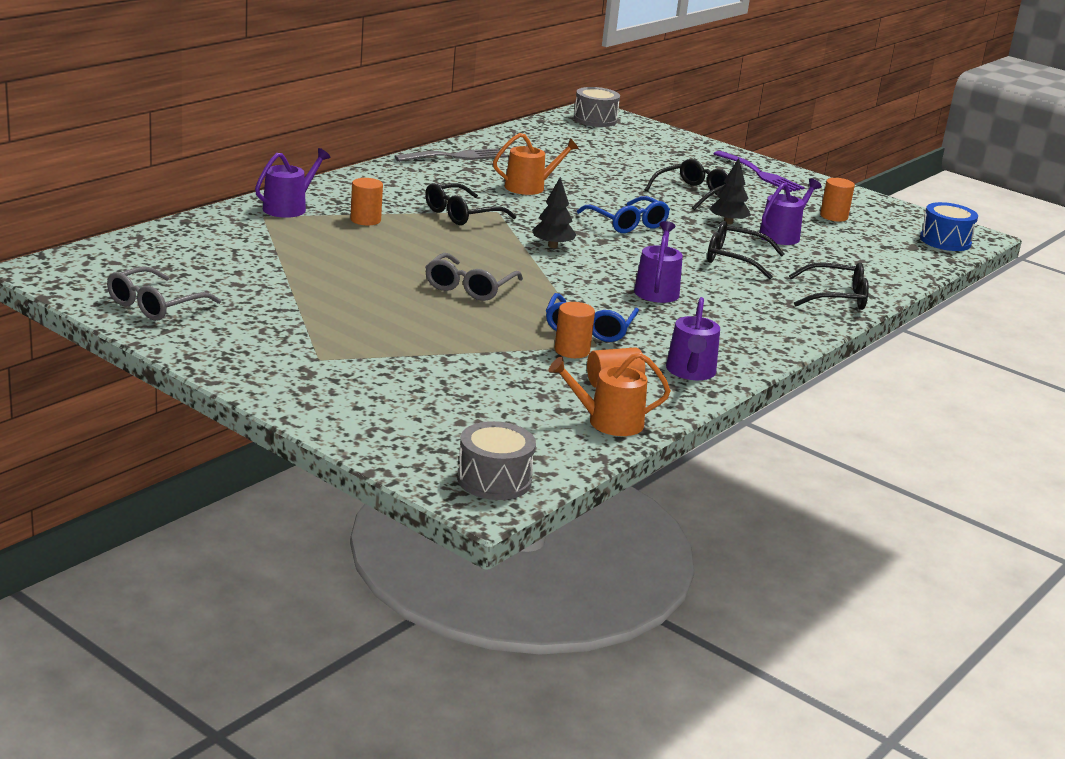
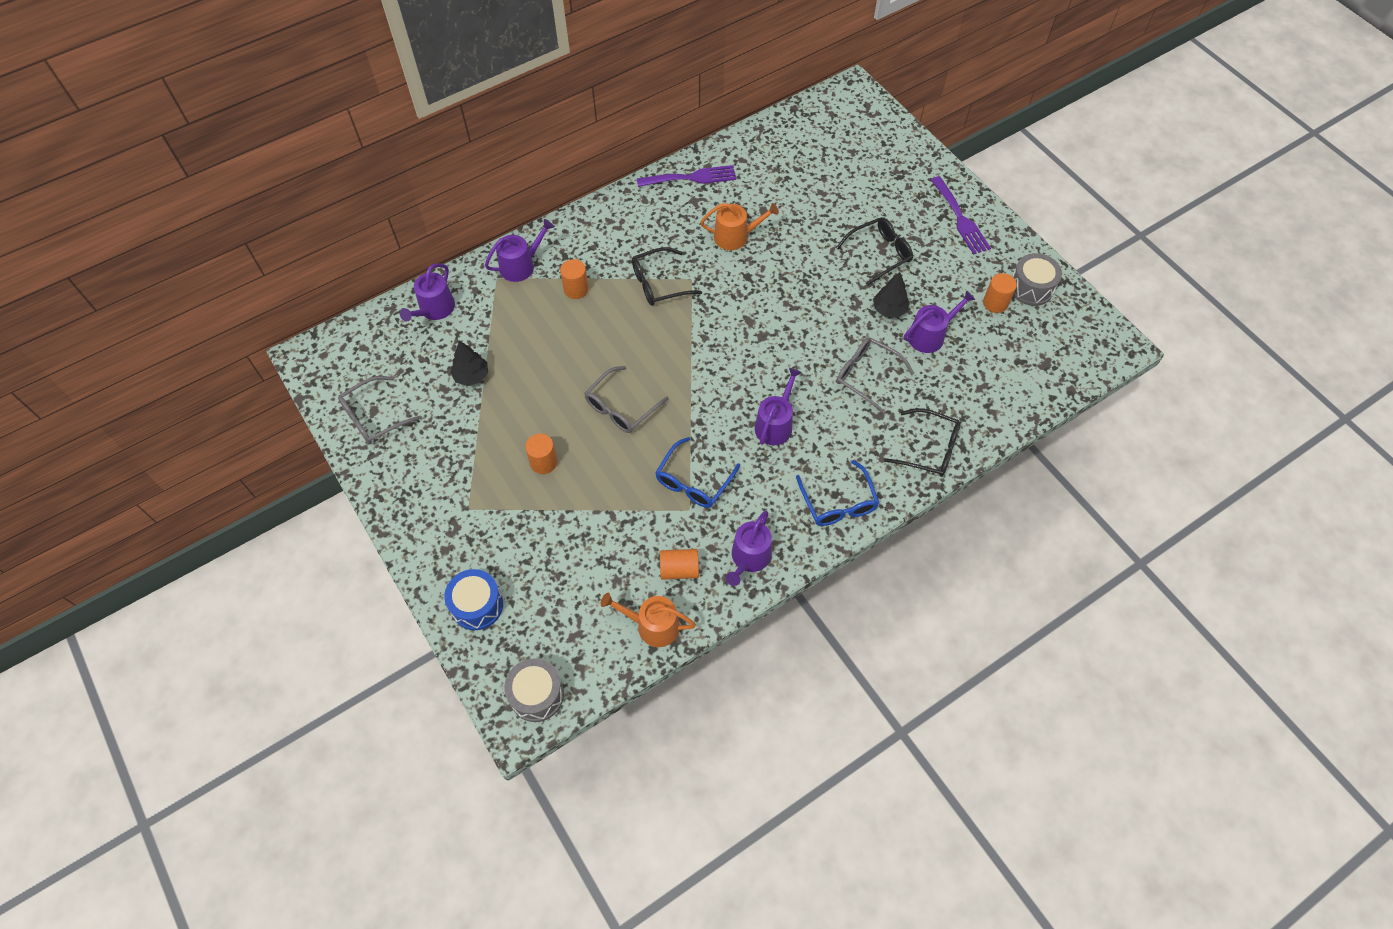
camera: 20 degrees right, 35 degrees up
grey fork [394,148,507,162] -> purple fork [637,165,736,187]
black tree [532,177,576,248] -> black tree moved to [450,341,488,386]
orange cylinder [555,302,595,358] -> orange cylinder moved to [525,434,557,474]
grey drum [574,87,620,127] -> grey drum moved to [1012,253,1062,306]
blue glasses [577,196,670,233] -> blue glasses moved to [796,460,879,526]
black glasses [707,221,784,279] -> grey glasses [836,337,914,414]
blue drum [920,202,978,251] -> blue drum moved to [444,569,503,630]
none -> purple watering can [400,263,455,321]

